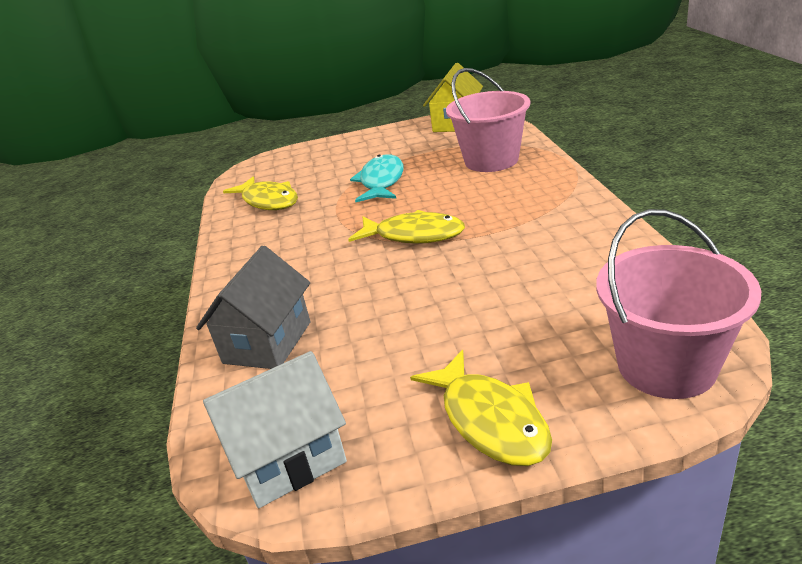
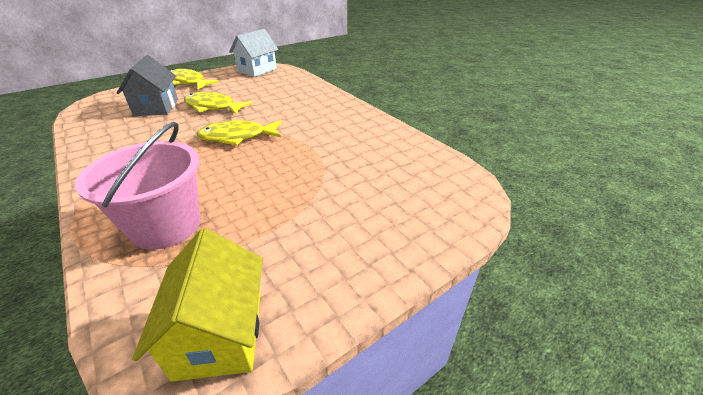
camera: 150 degrees right, 5 degrees up
grey house [196,246,311,369] -> grey house moved to [117,55,178,116]
yellow fish [223,176,298,210] -> yellow fish moved to [184,92,253,115]
turquoise fish [350,155,404,202] -> none
pink bucket [596,209,761,399] -> none

